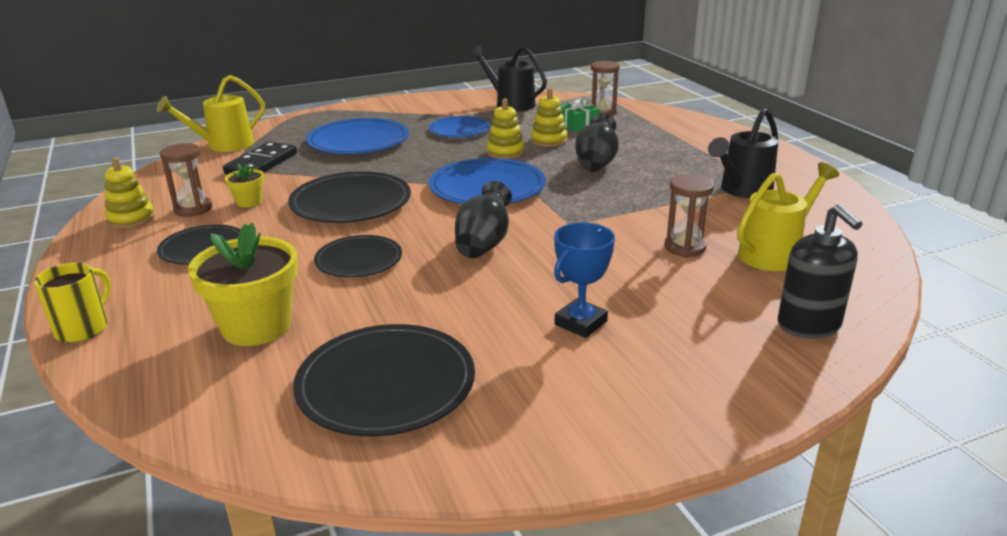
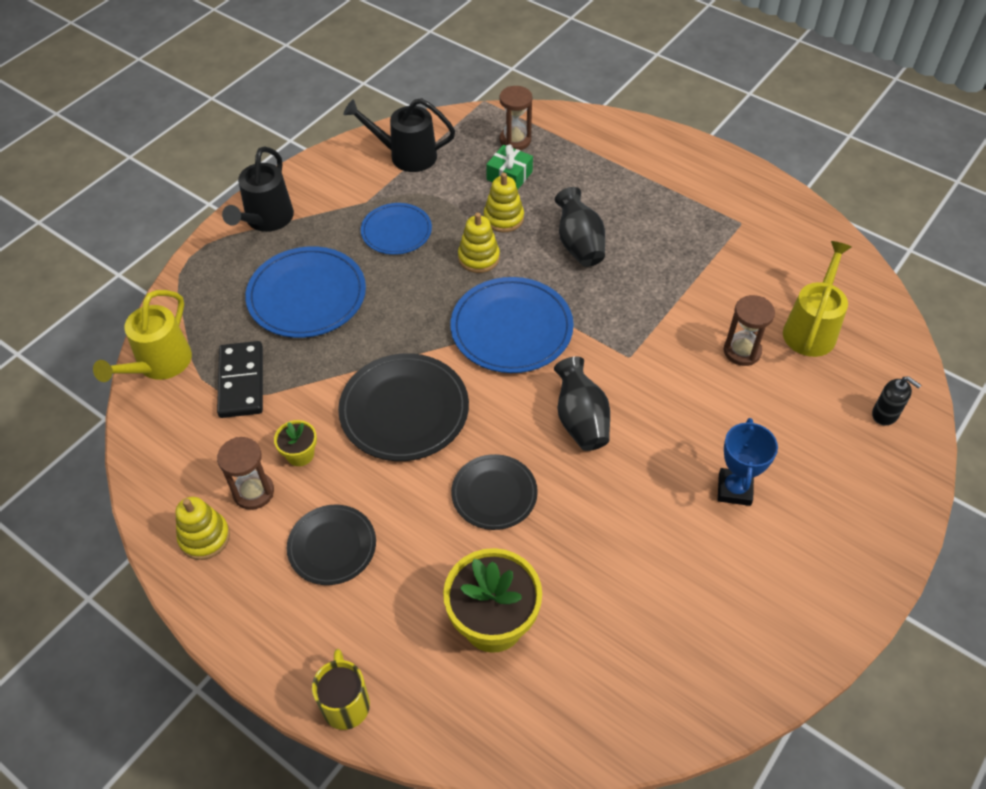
camera: 30 degrees left, 25 degrees up
black plate [293,324,475,436] -> none
black watering can [708,109,778,198] -> black watering can moved to [222,146,294,232]
black soap dispenser [778,204,863,339] -> black soap dispenser [872,376,921,426], size x0.60

